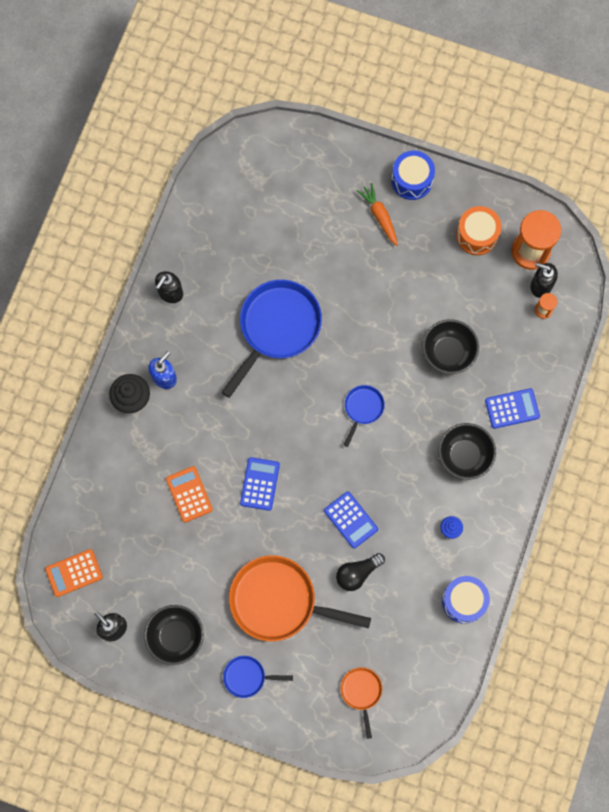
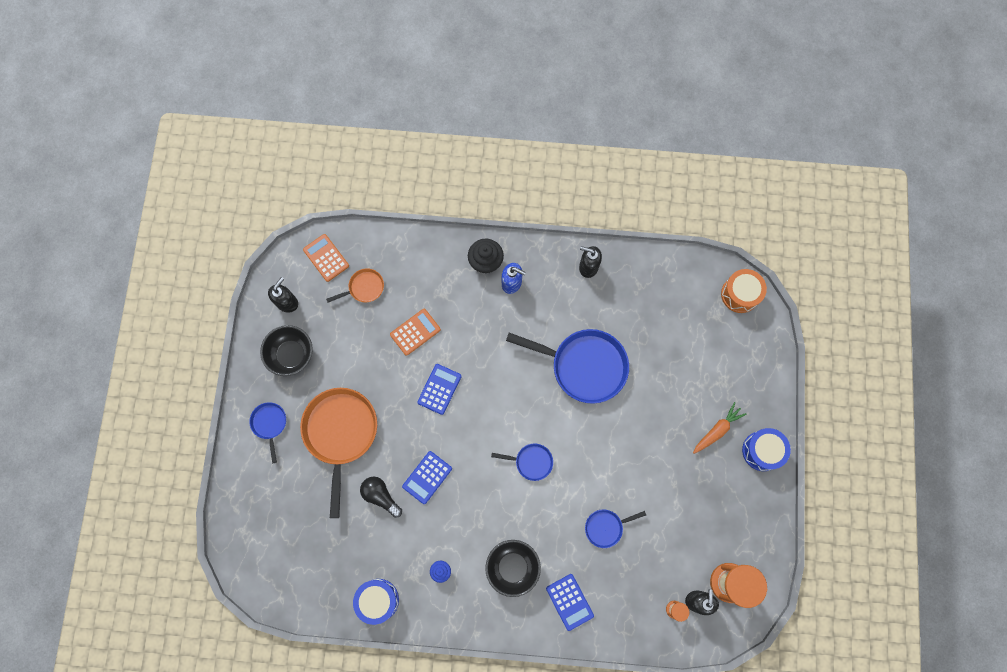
camera: 75 degrees right, 0 degrees up
blue calculator [240,457,280,511] -> blue calculator turned 60 degrees counterclockwise [417,364,462,415]
orange pan [341,667,382,739] -> orange pan moved to [326,268,384,303]
black bowl [422,319,479,374] -> blue pan [585,509,646,548]
orange drum [456,206,502,255] -> orange drum moved to [721,269,767,313]

